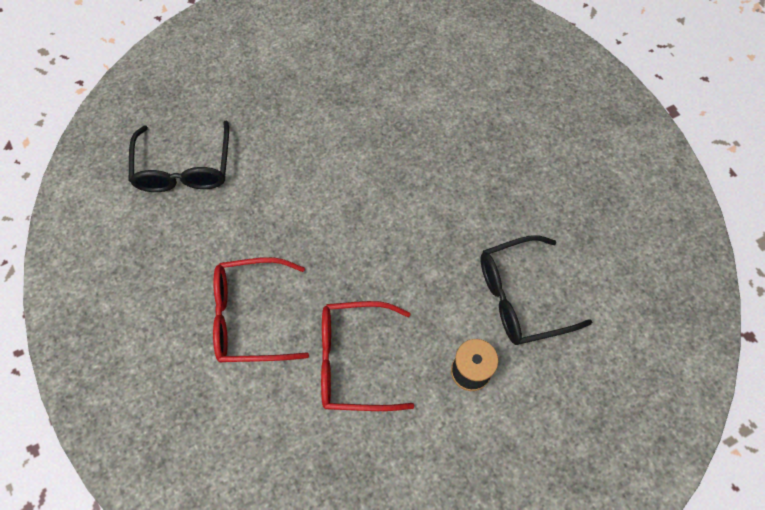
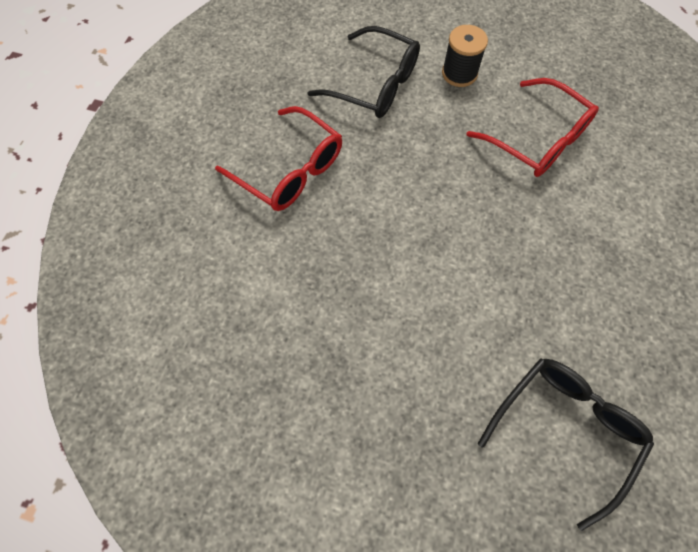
camera: 135 degrees left, 0 degrees up
red glasses [213,257,309,363] -> red glasses moved to [215,106,342,211]

